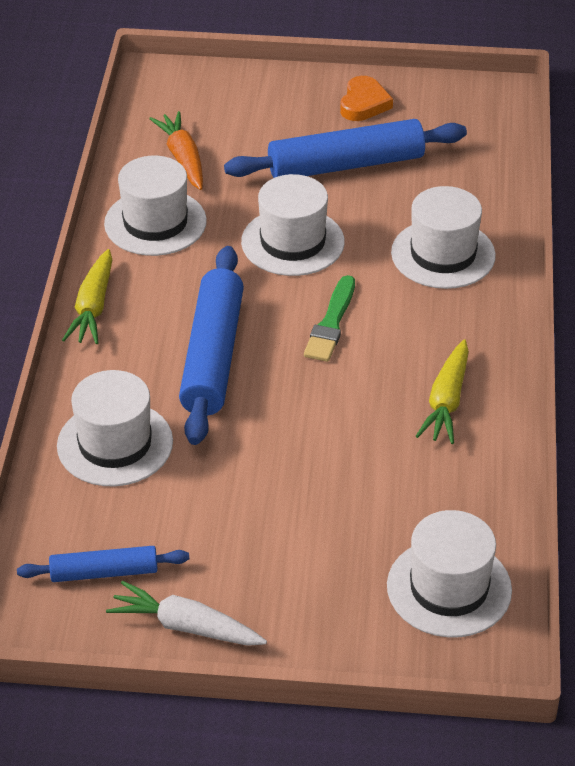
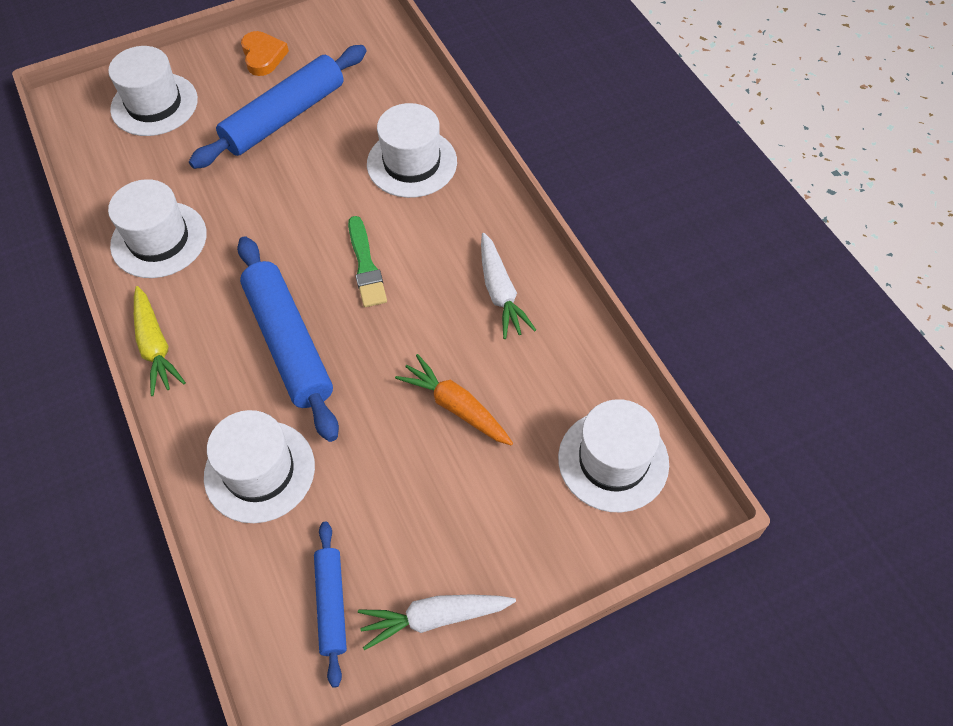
camera: 30 degrees left, 15 degrees up
blue rolling pin [17,546,189,582] -> blue rolling pin turned 60 degrees counterclockwise [314,522,347,688]
orange carrot [149,111,203,190] -> orange carrot moved to [395,354,513,446]
white hat [241,174,345,276] -> white hat moved to [108,46,198,136]
yellow carrot [416,339,469,444] -> white carrot [481,233,536,339]

